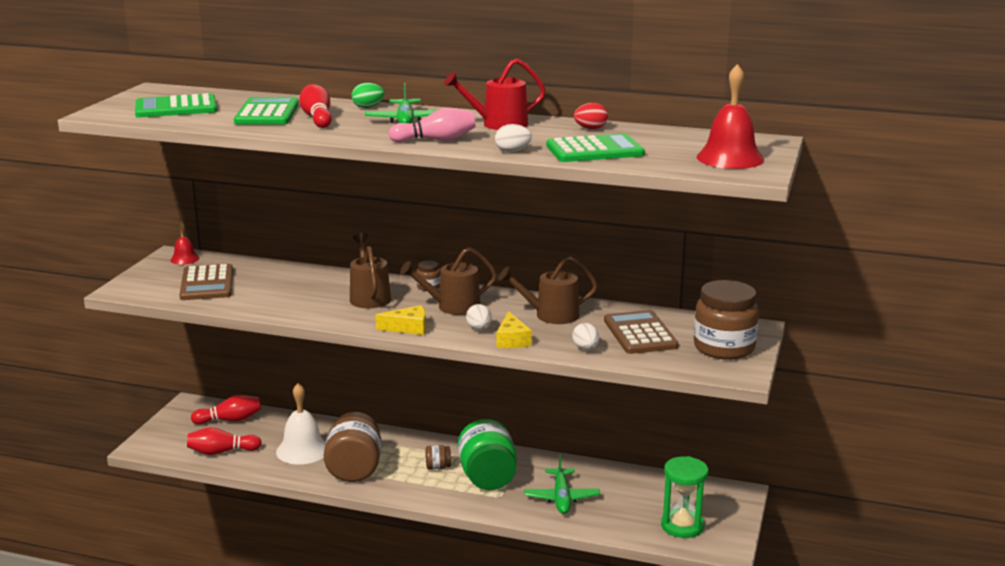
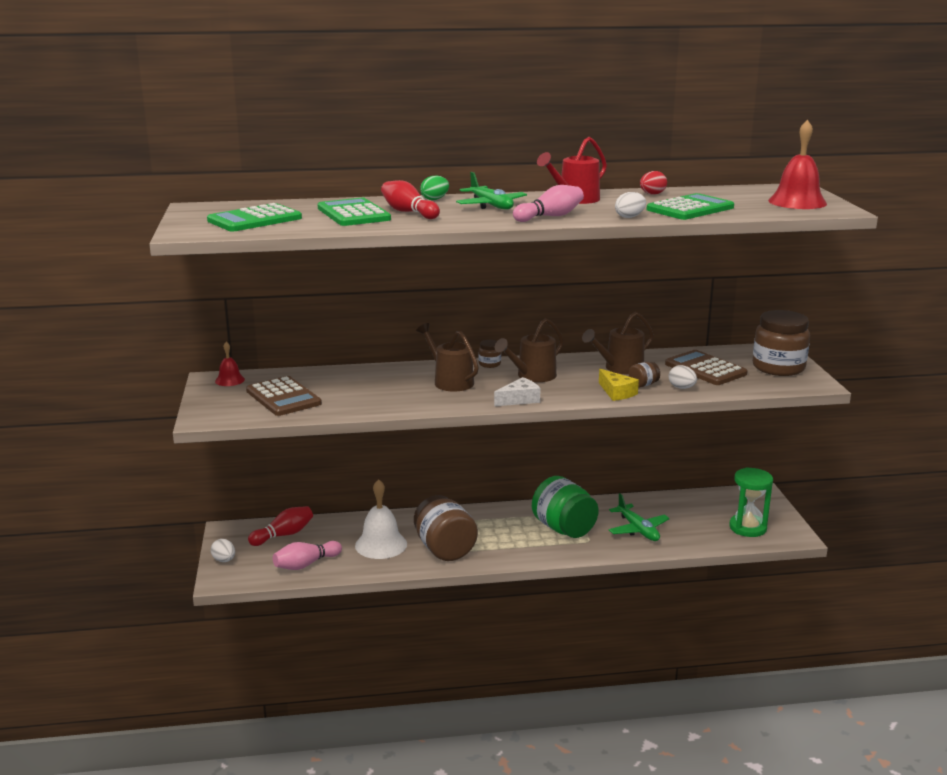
camera: 25 degrees left, 0 degrees up
red bowling pin [187,427,262,455] -> pink bowling pin [273,541,342,570]
yellow cheese [376,305,426,335] -> white cheese [494,377,541,406]
brown jar [426,445,451,470] -> brown jar moved to [629,362,660,388]
white egg [466,304,492,330] -> white egg moved to [211,539,235,562]

